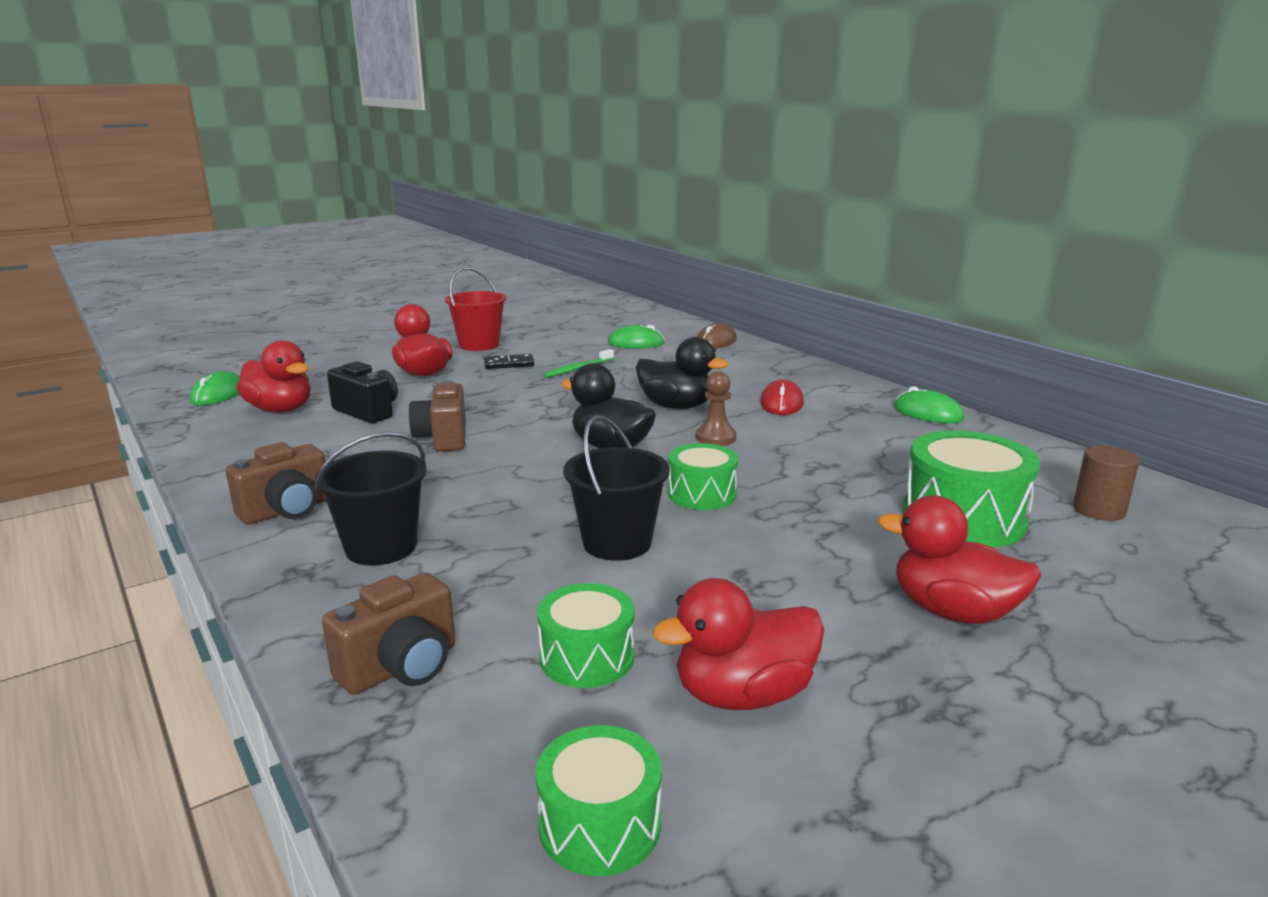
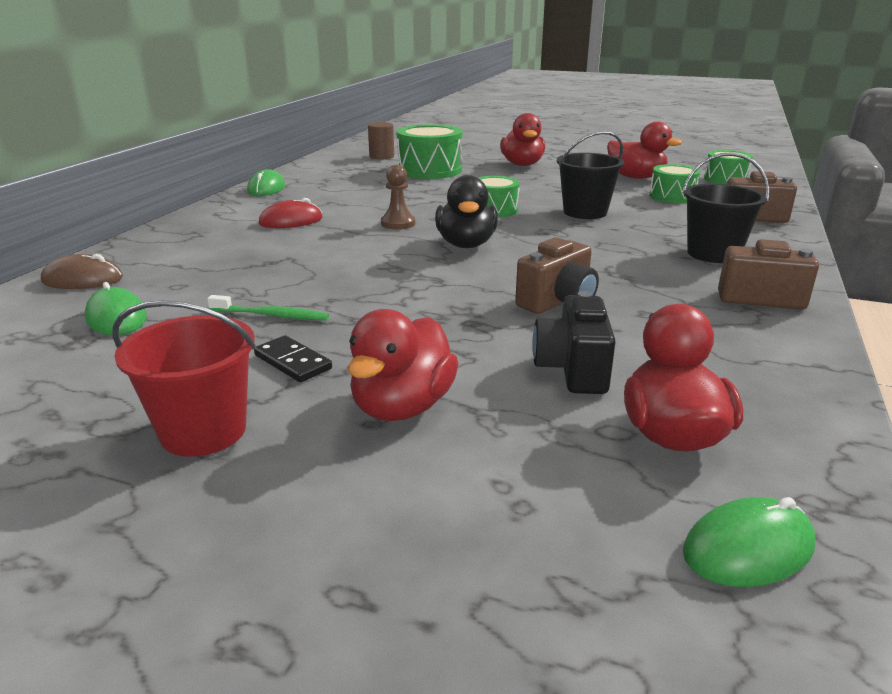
camera: 125 degrees left, 5 degrees up
black duck [636,337,728,409] -> none

